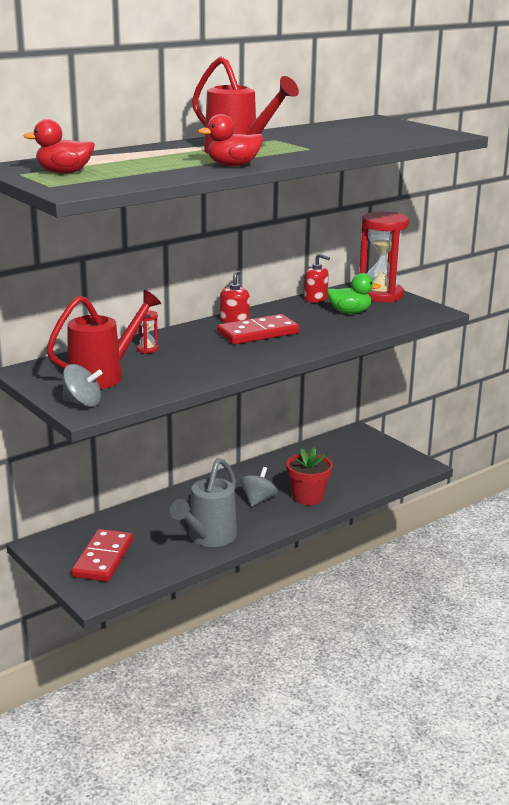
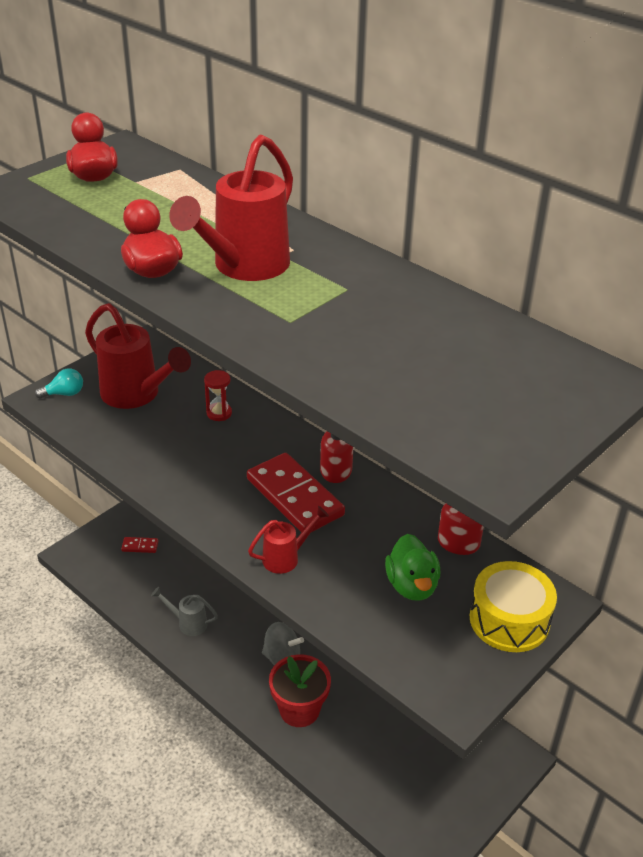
camera: 80 degrees right, 15 degrees up
grey spinning top [62,364,103,407] -> turquoise light bulb [35,368,83,399]
red domino [72,529,133,582] -> red domino [121,537,158,553], size x0.44
grey watering can [170,458,237,547] -> grey watering can [151,587,218,636], size x0.51
red hourglass [359,212,409,302] -> yellow drum [470,561,557,652]
none -> red watering can [248,506,329,574]

